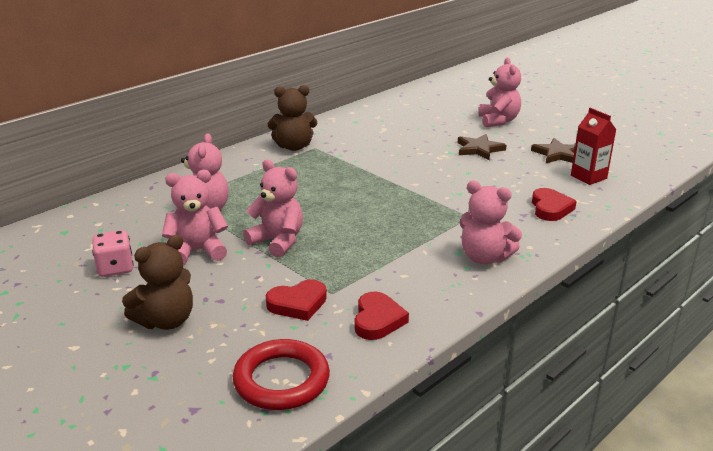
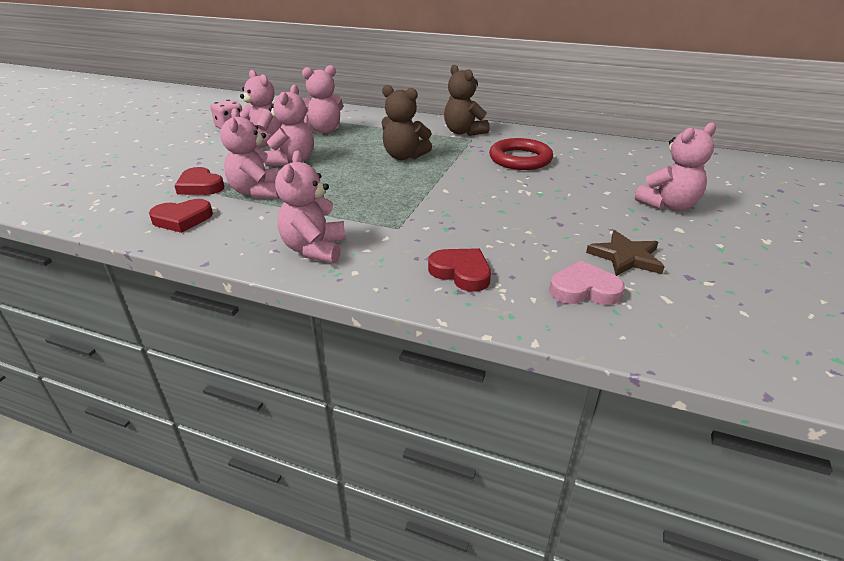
camera: 65 degrees right, 5 degrees up
brown teddy bear [122,235,193,330] -> brown teddy bear moved to [381,85,432,160]
red ring [233,339,330,410] -> red ring moved to [489,138,553,170]
brown star [458,134,506,160] -> none
red heart [532,188,577,221] -> red heart turned 120 degrees counterclockwise [428,248,491,292]
red carton [571,108,616,185] -> pink heart [549,261,625,305]
none -> pink teddy bear [220,108,280,199]

